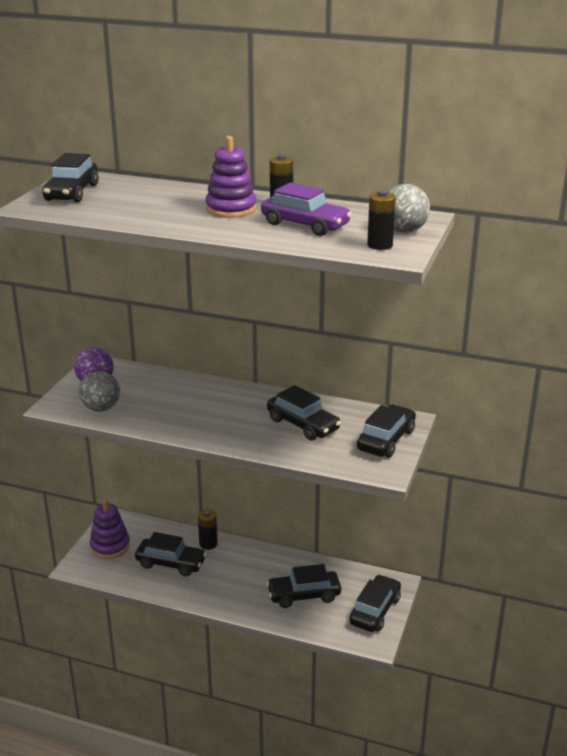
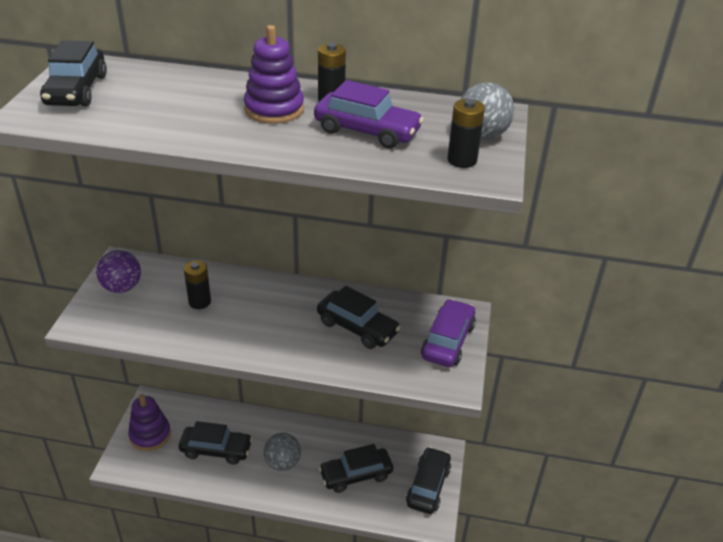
camera: 10 degrees left, 10 degrees up
grey ball [79,371,120,412] -> grey ball moved to [263,433,301,471]
black battery [198,509,218,550] -> black battery moved to [184,260,211,309]
black car [357,404,416,458] -> purple car [421,299,476,367]

